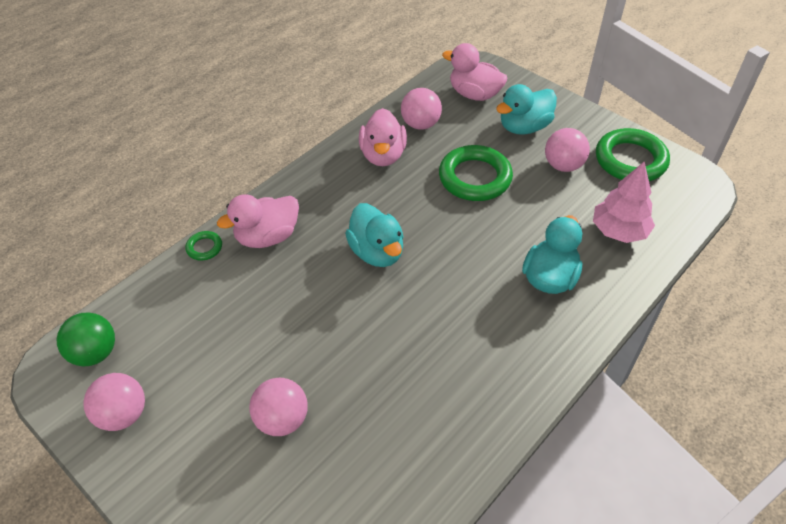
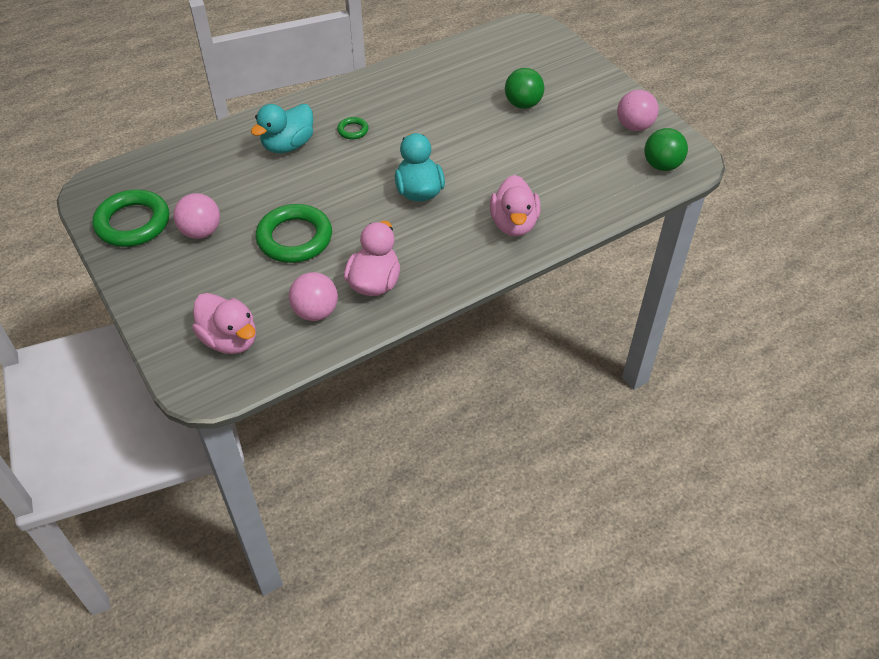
camera: 165 degrees left, 0 degrees up
green ring [185,231,222,260] -> green ring moved to [337,117,369,139]
pink duck [217,194,299,248] -> pink duck turned 105 degrees clockwise [490,175,540,237]
pink ball [249,378,308,436] -> green ball [505,68,544,109]
turquoise duck [496,84,557,134] -> none
pink tree [593,161,655,243] -> none

